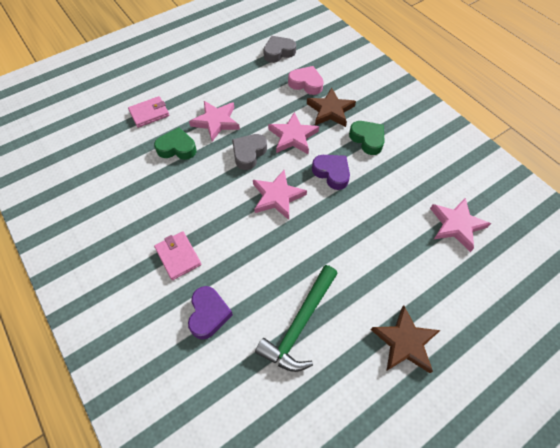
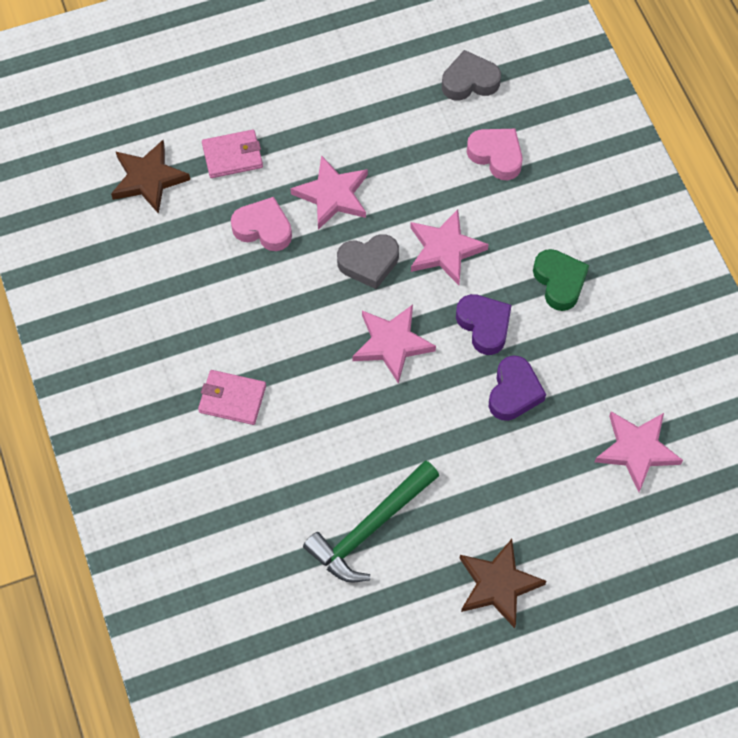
camera: 15 degrees right, 5 degrees up
green heart [154,127,196,160] -> pink heart [231,197,292,251]
pink wallet [154,231,202,280] -> pink wallet turned 60 degrees counterclockwise [198,370,266,425]
purple heart [188,286,233,339] -> purple heart moved to [489,356,546,421]
grey heart [232,134,267,170] -> grey heart turned 150 degrees counterclockwise [337,234,399,289]
brown star [307,88,356,127] -> brown star moved to [111,140,190,214]

